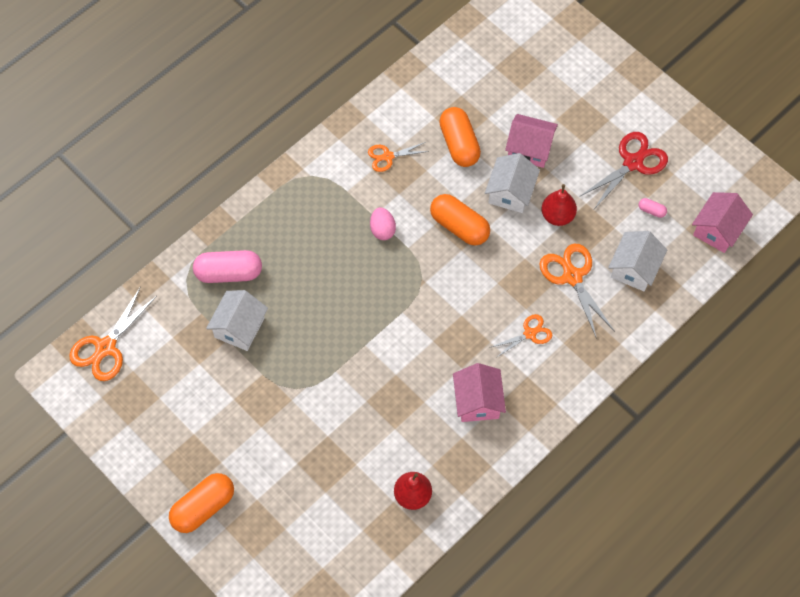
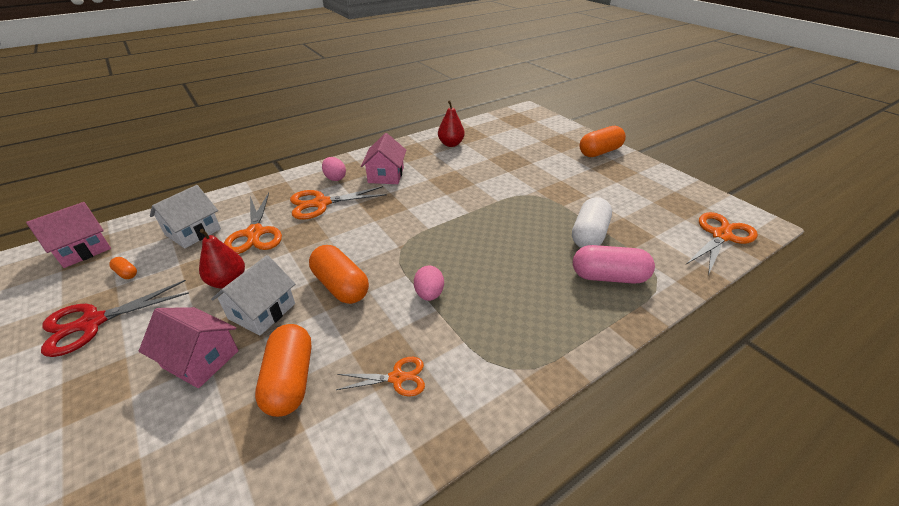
camera: 170 degrees left, 25 degrees down
white house [206,290,268,351] -> white capsule [572,197,612,248]
orange scissors [491,314,552,358] -> orange scissors [290,186,387,219], size x1.66
pink capsule [639,198,667,218] -> orange capsule [109,257,137,279]
none -> pink egg [322,157,346,181]

